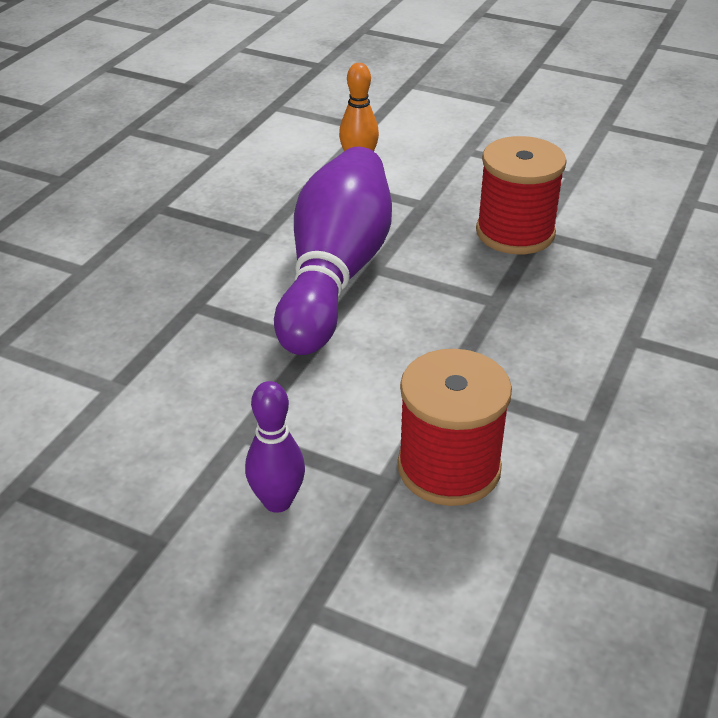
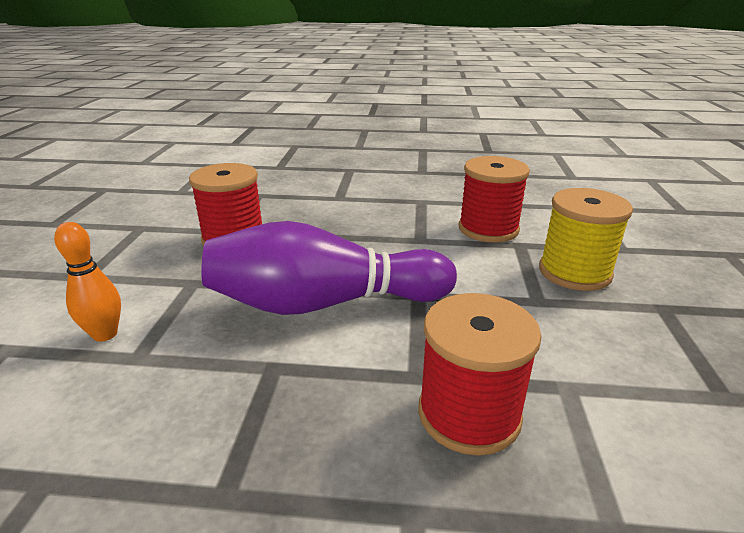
camera: 110 degrees left, 10 degrees down
purple bowling pin [245,381,305,513] -> yellow spool [539,188,633,291]
none -> red spool [418,293,542,456]

